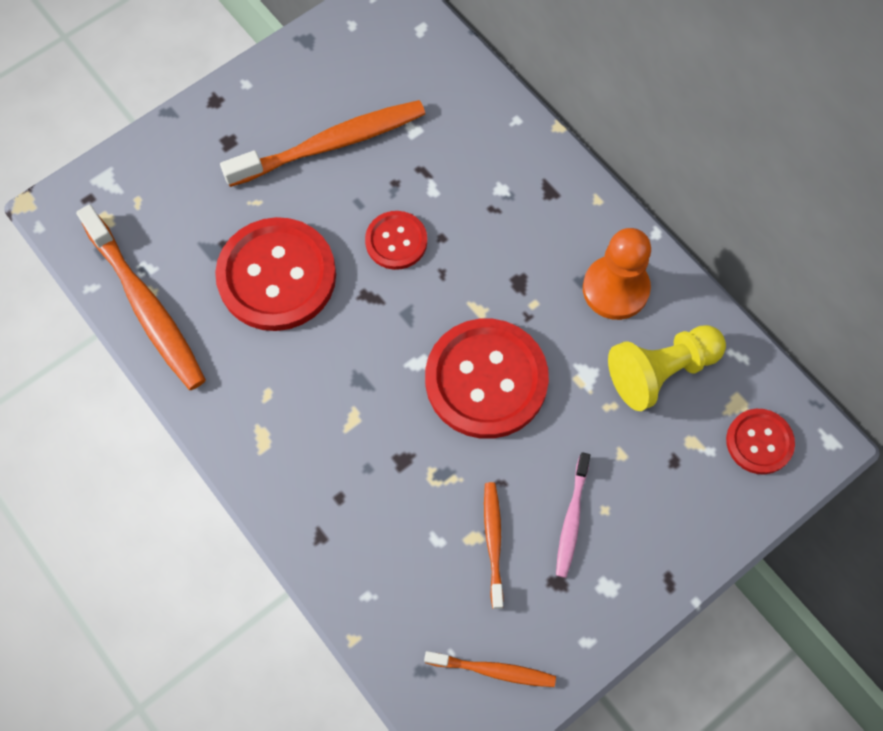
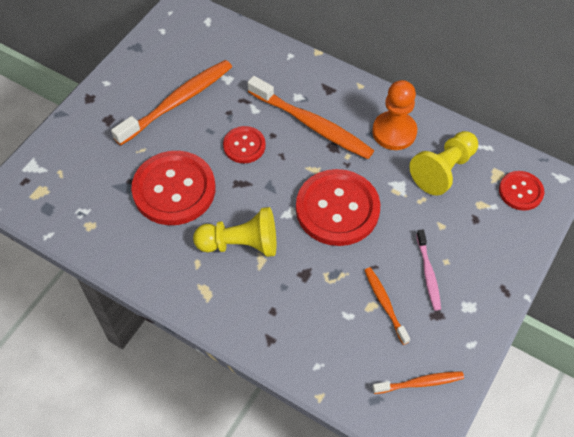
camera: 20 degrees left, 10 degrees down
orange toothbrush [76,204,206,390] -> orange toothbrush moved to [248,76,374,159]
none -> yellow pawn [193,207,276,257]

